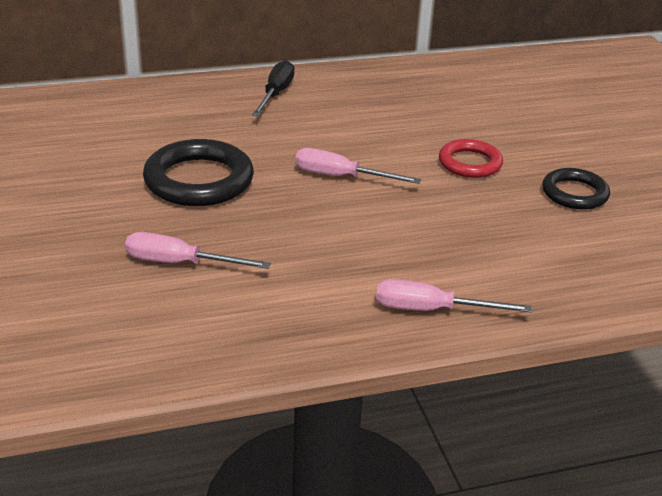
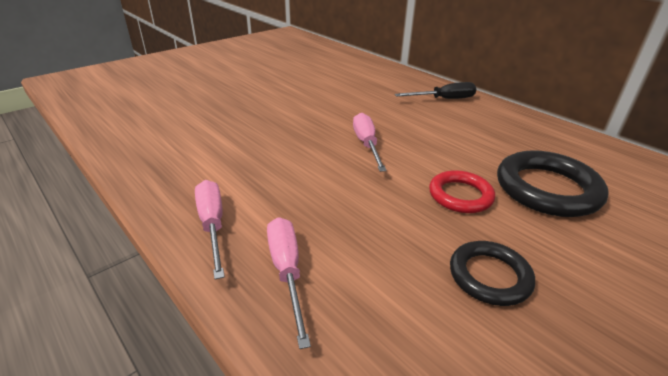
camera: 65 degrees right, 0 degrees up
pink screwdriver [125,232,271,269] -> pink screwdriver moved to [267,217,311,349]
black ring [143,139,254,206] -> black ring moved to [497,150,609,217]

